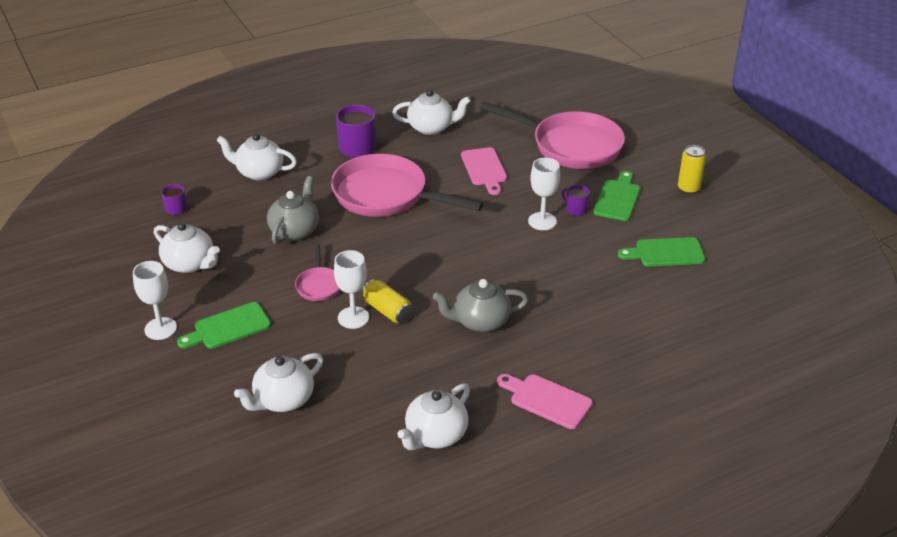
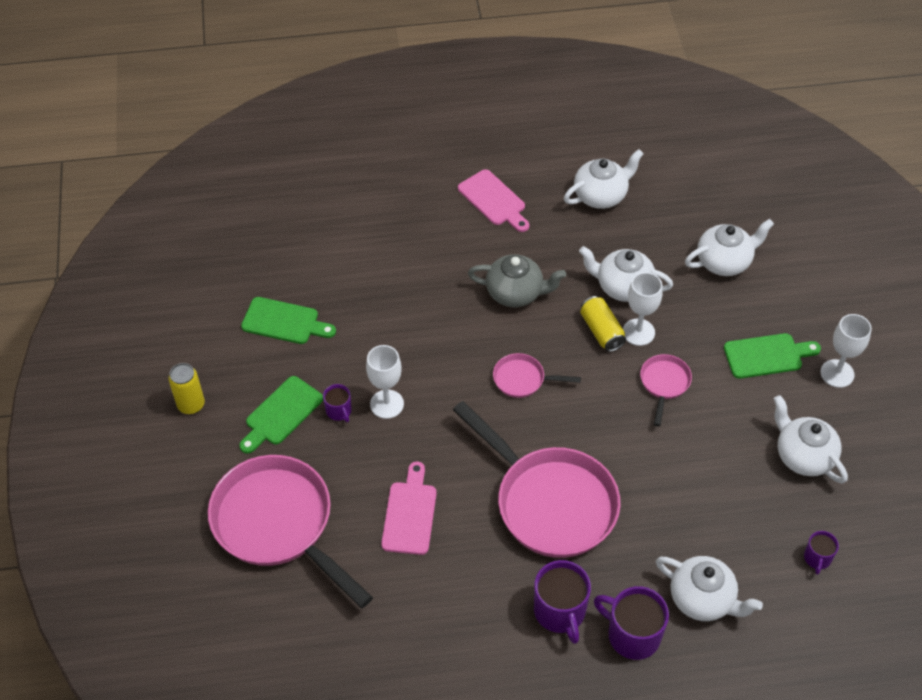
camera: 160 degrees left, 15 degrees up
grey teapot [267,176,319,244] -> none
white teapot [392,89,471,135] -> white teapot moved to [579,246,673,302]
none -> pink pan [493,353,581,398]
none -> purple mug [594,586,669,660]

